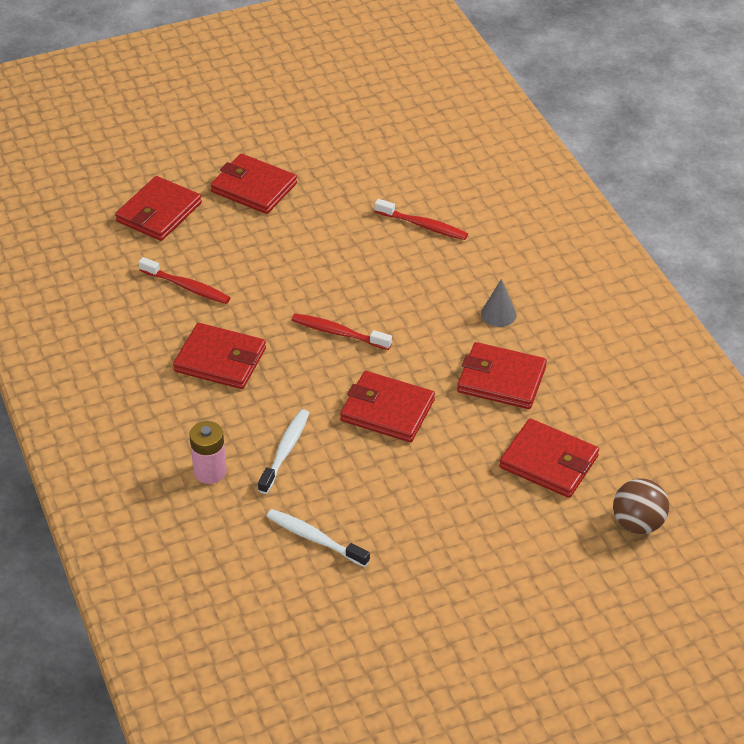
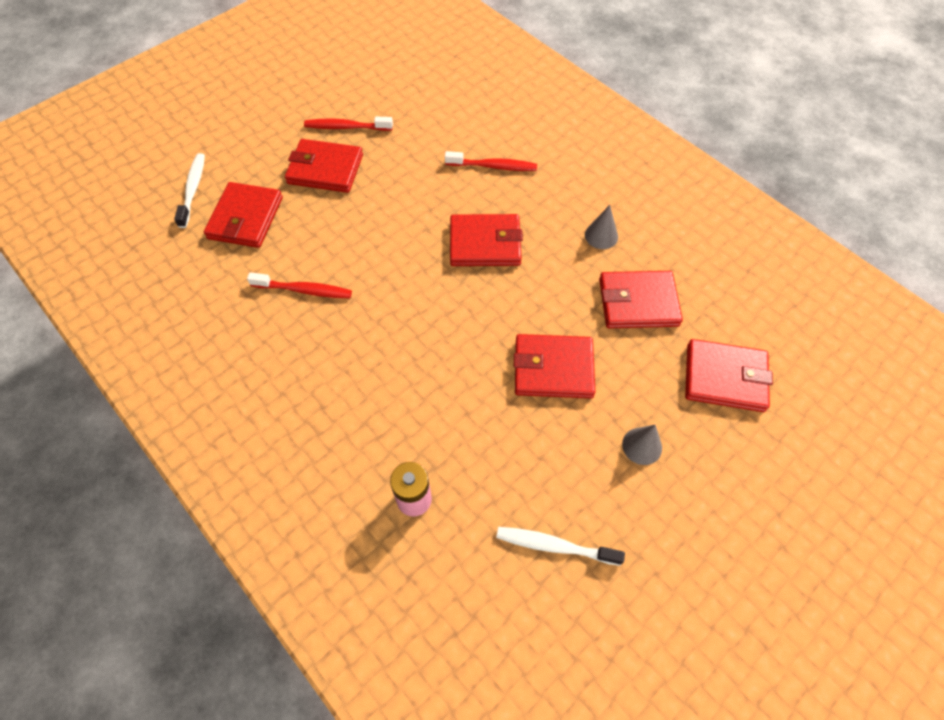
camera: 20 degrees left, 15 degrees up
red wallet [173,323,266,389] -> red wallet moved to [450,214,523,266]
white toothbrush [258,409,309,494] -> white toothbrush moved to [174,153,205,228]
red toothbrush [292,313,392,350] -> red toothbrush moved to [304,117,393,131]
brown ball [613,478,669,534] -> none
none -> grey cone [622,425,662,465]

